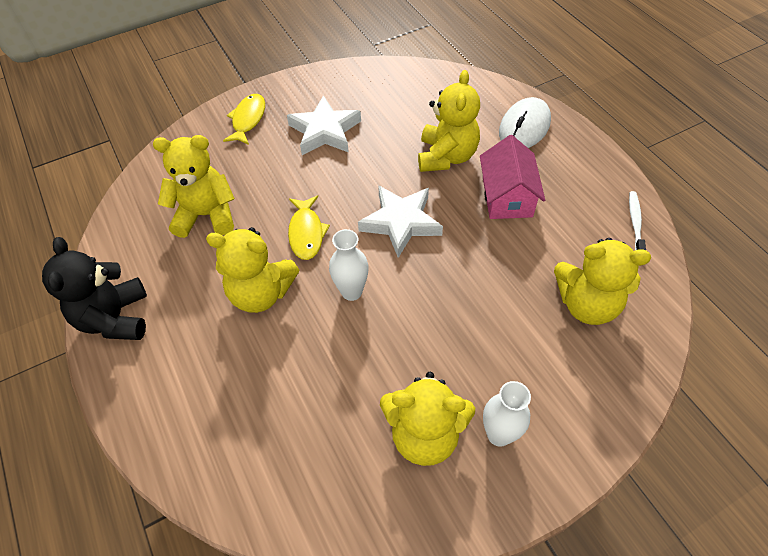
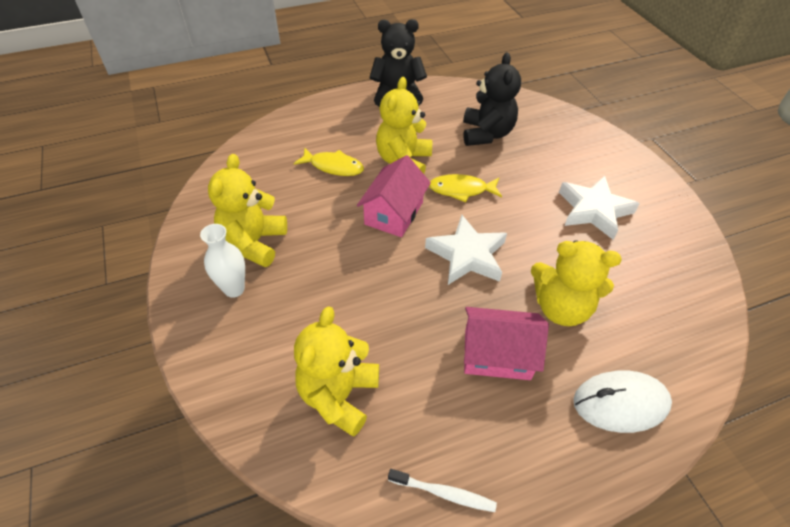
camera: 95 degrees right, 5 degrees down
yellow teddy bear [153,135,235,238] -> black teddy bear [463,52,521,146]
yellow fish [223,94,265,145] -> yellow fish moved to [294,148,364,176]
white vase [329,229,369,301] -> pink house [357,155,431,237]
white mouse [499,97,551,148] -> white mouse turned 45 degrees counterclockwise [574,370,672,433]

